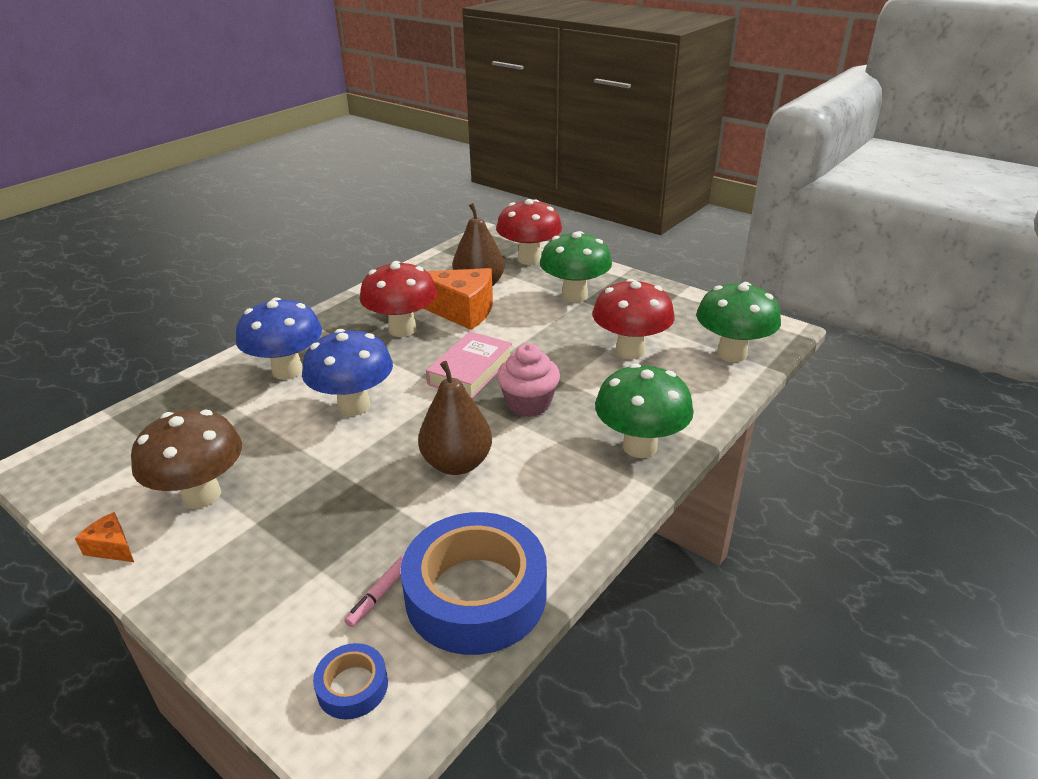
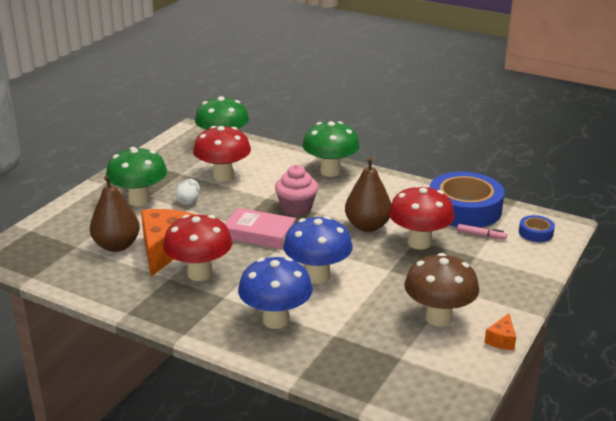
camera: 100 degrees left, 5 degrees down
red mushroom [496,199,562,265] -> red mushroom moved to [389,185,455,250]
none -> white egg [175,179,200,205]

